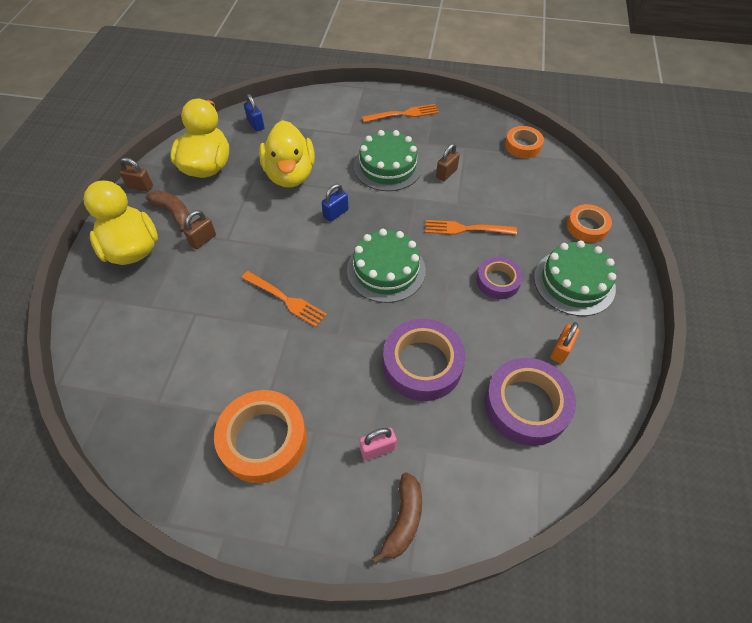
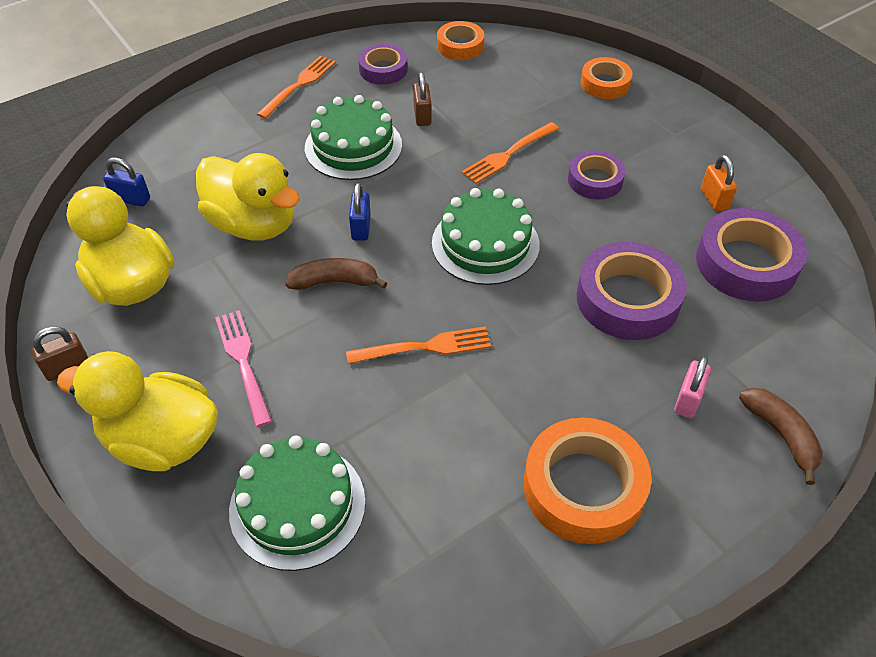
camera: 45 degrees left, 5 degrees down
brown banana [145,190,189,233] -> brown banana moved to [285,258,387,290]
brown padlock [183,210,216,249] -> pink fork [215,310,272,427]
green cake [534,240,616,316] -> green cake moved to [229,436,366,571]
none -> purple tape [358,44,408,85]

